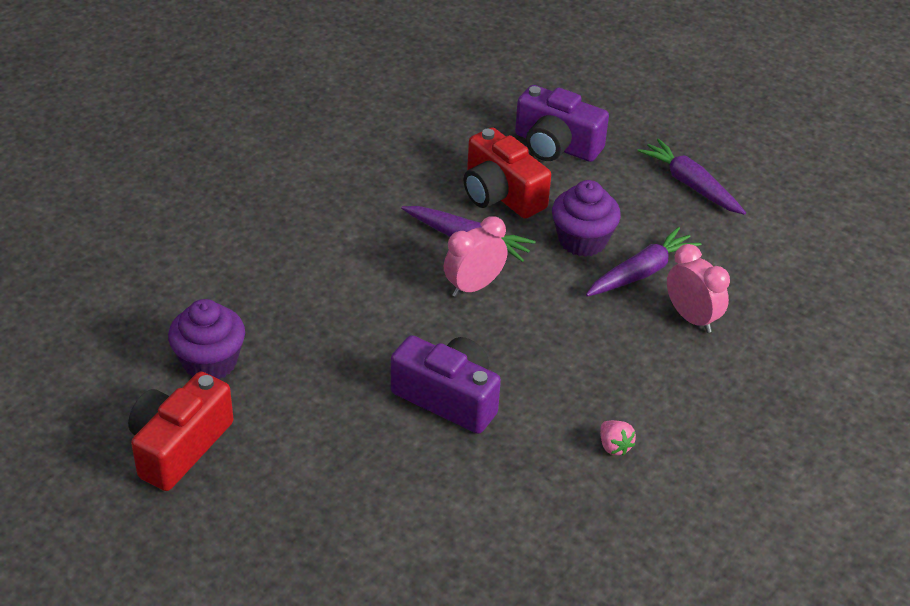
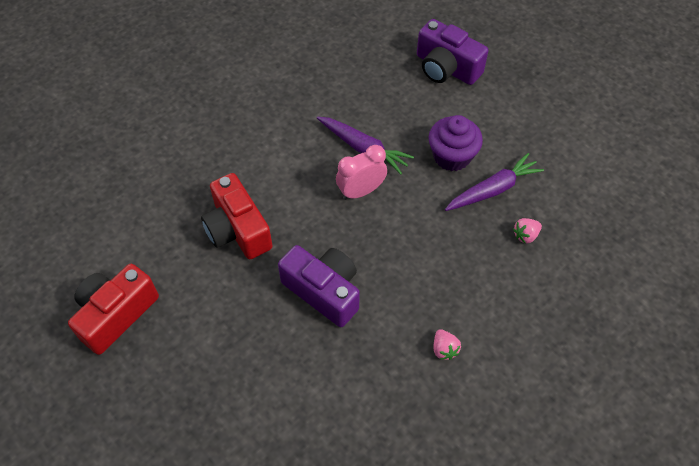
camera: 10 degrees right, 15 degrees up
purple cupcake [168,299,245,379] -> none
red camera [464,127,551,219] -> red camera moved to [201,173,273,259]
purple carrot [637,139,746,215] -> none
pink clock [667,244,730,333] -> pink strawberry [513,218,542,244]

